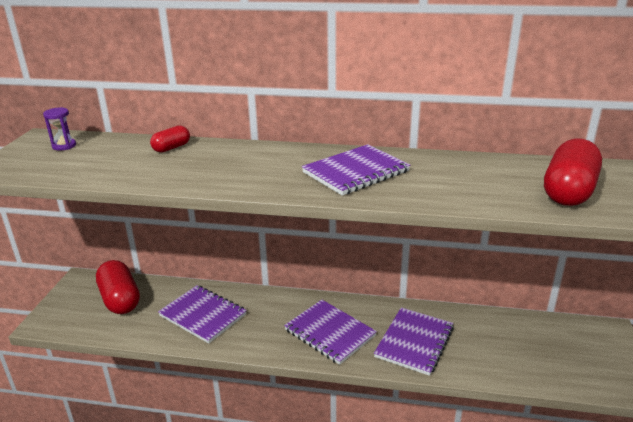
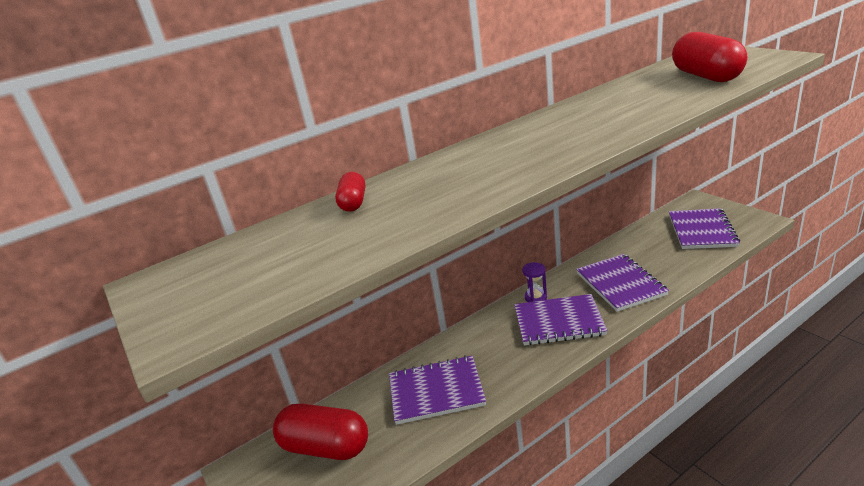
camera: 40 degrees left, 0 degrees up
purple hourglass [43,107,76,151] -> purple hourglass moved to [522,262,547,302]
purple notebook [302,144,410,196] -> purple notebook moved to [669,208,740,249]

